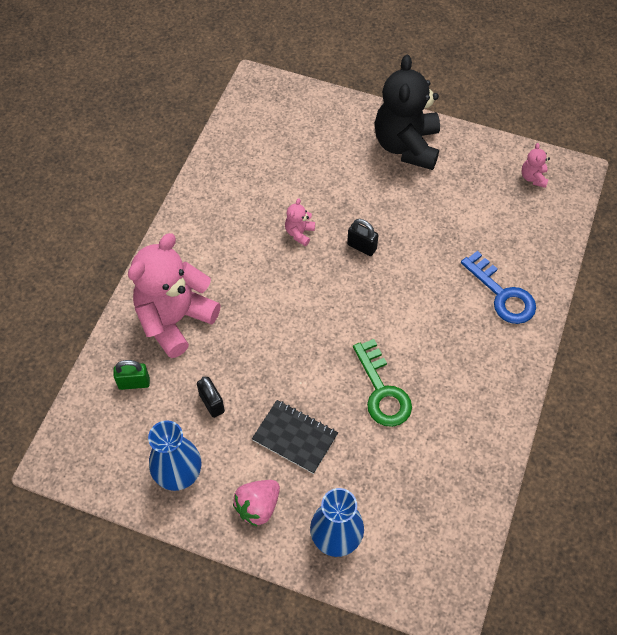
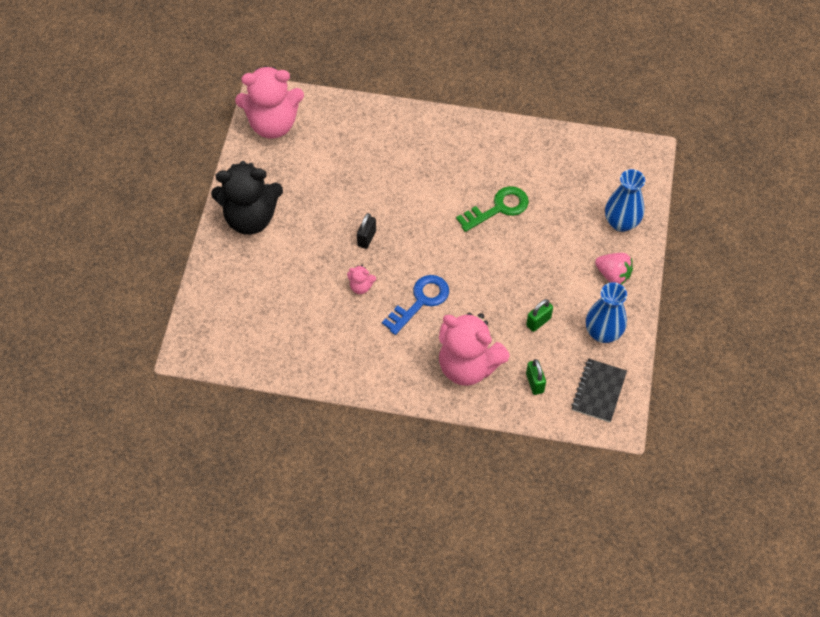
camera: 100 degrees left, 0 degrees up
black padlock [197,376,225,418] -> green padlock [526,299,553,332]
black notebook [252,400,338,474] -> black notebook moved to [571,359,627,422]
blue key [461,251,536,324] -> blue key moved to [382,275,449,335]
pink teddy bear [521,143,550,188] -> pink teddy bear [235,66,304,138], size x2.44

